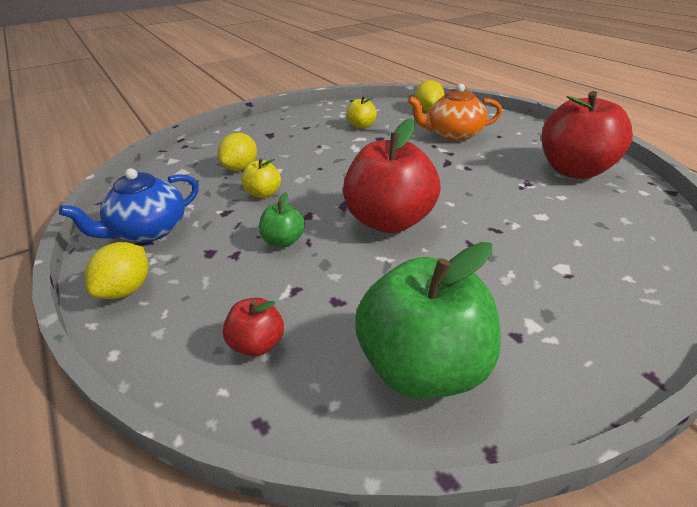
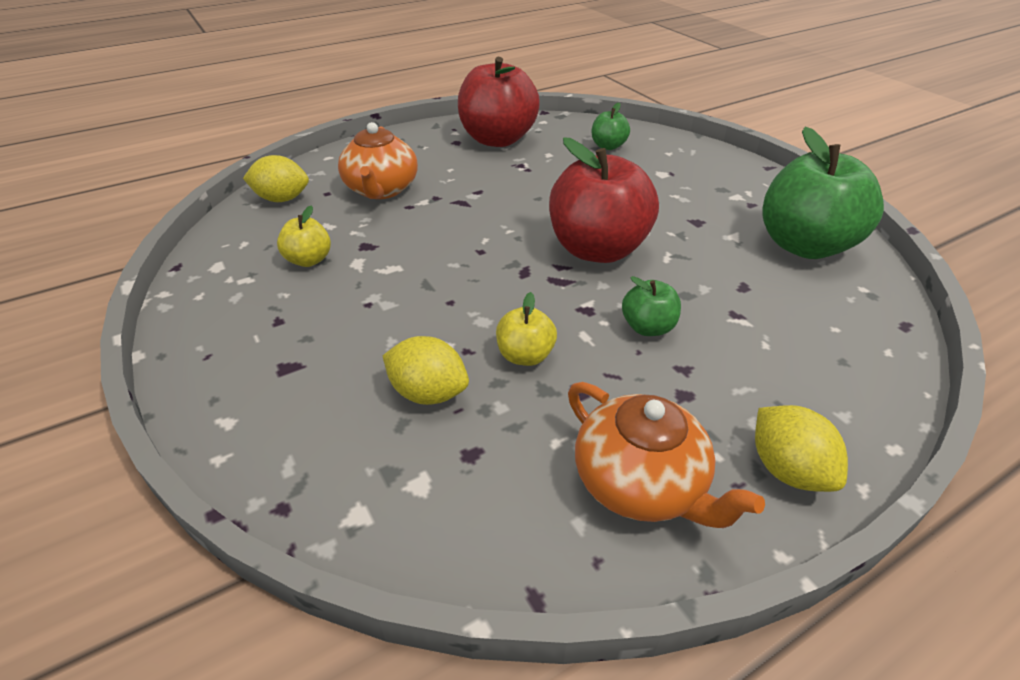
camera: 90 degrees left, 5 degrees up
blue teapot [59,168,199,242] -> orange teapot [568,382,765,528]
yellow lemon [85,242,148,299] -> yellow lemon turned 45 degrees clockwise [755,405,848,492]
red apple [223,298,284,356] -> none
none -> green apple [591,103,630,150]

